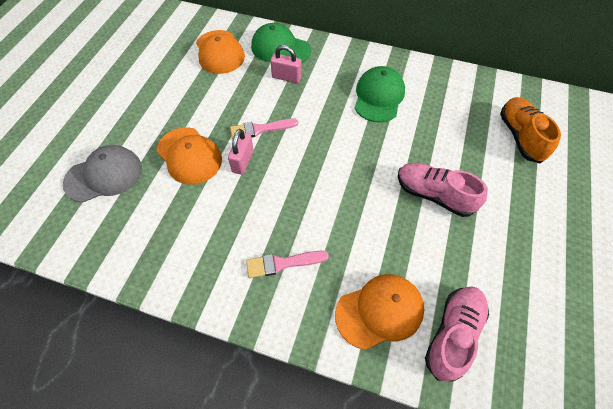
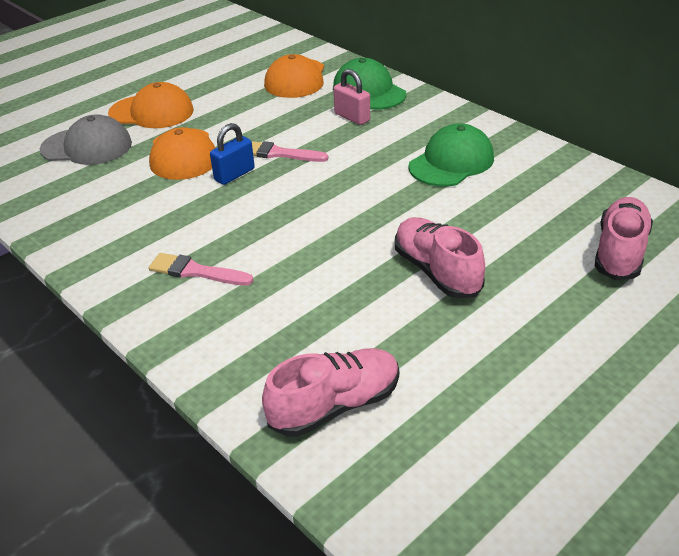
camera: 30 degrees right, 20 degrees down
pink padlock [228,129,254,175] -> blue padlock [210,123,255,185]
orange cap [335,274,424,350] -> orange cap moved to [108,82,194,128]
orange shoe [500,97,561,163] -> pink shoe [595,197,653,281]

